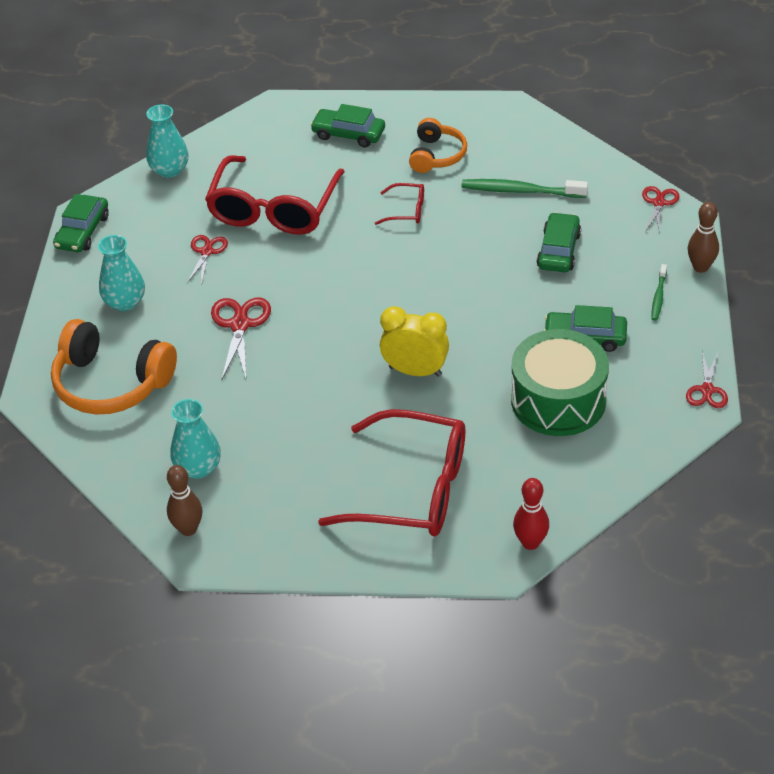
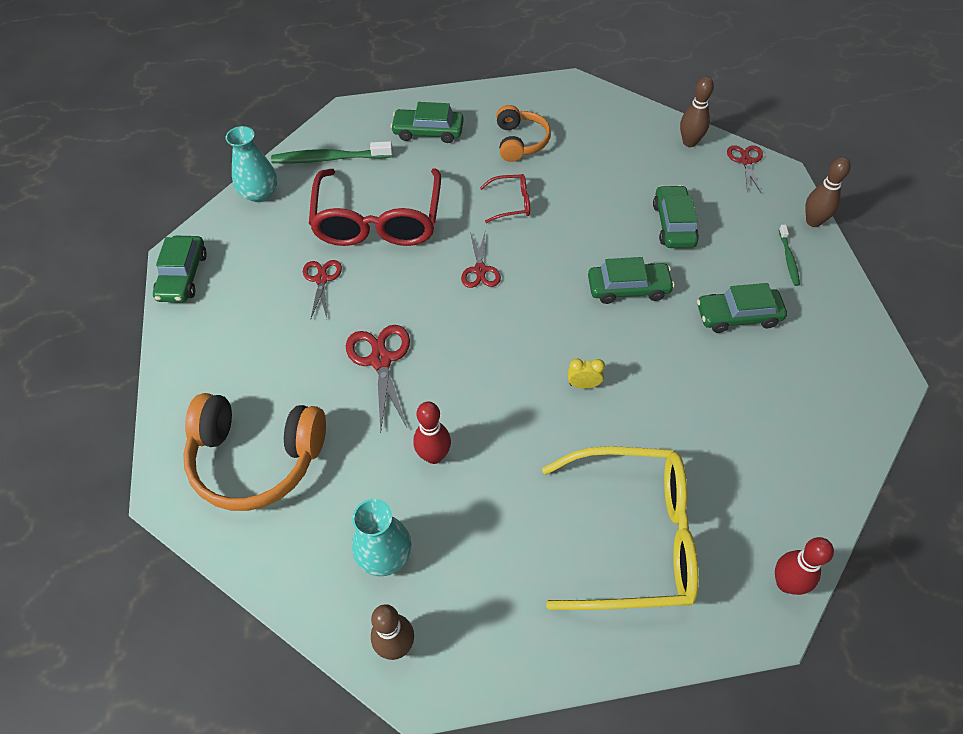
camera: 15 degrees left, 10 degrees up
turquoise vase [98,235,145,311] -> none
red glasses [318,409,465,537] -> yellow glasses [542,446,699,610]
yellow clock [380,306,449,377] -> yellow clock [568,358,605,389], size x0.49
green toothbrush [462,179,588,198] -> green toothbrush moved to [271,141,393,164]
green drum [511,329,609,436] -> none
red scissors [686,352,728,408] -> red scissors moved to [461,232,501,288]
none -> red bowling pin [413,401,451,464]
none -> green car [588,257,675,304]
none -> brown bowling pin [680,77,714,147]

